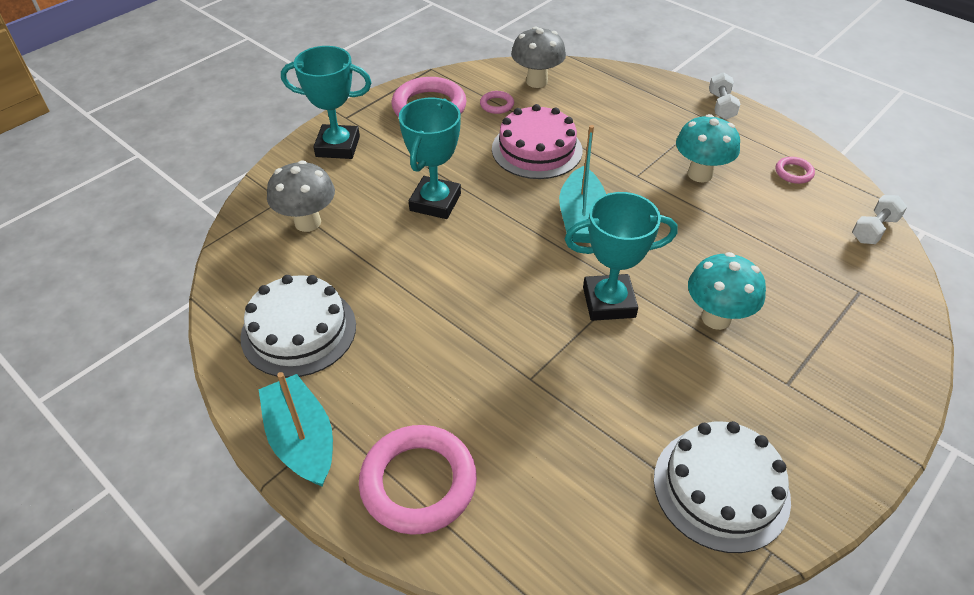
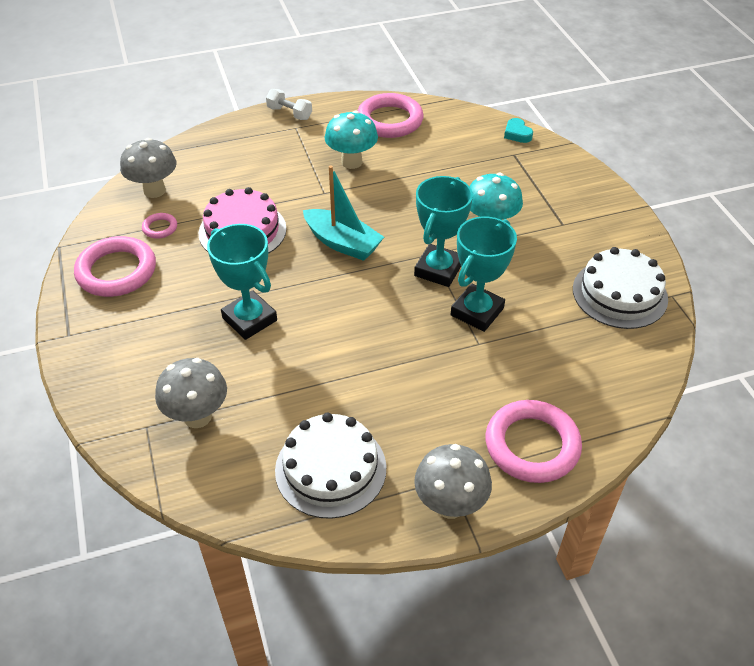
camera: 60 degrees left, 0 degrees up
turquoise boat [259,372,333,487] -> grey mushroom [414,444,492,519]
turquoise trophy [281,46,372,159] -> turquoise trophy moved to [451,216,517,332]
pink ring [776,157,815,184] -> pink ring [358,93,423,138], size x2.16
white dumbbell [852,195,907,244] -> none
none -> turquoise heart [504,118,533,143]

